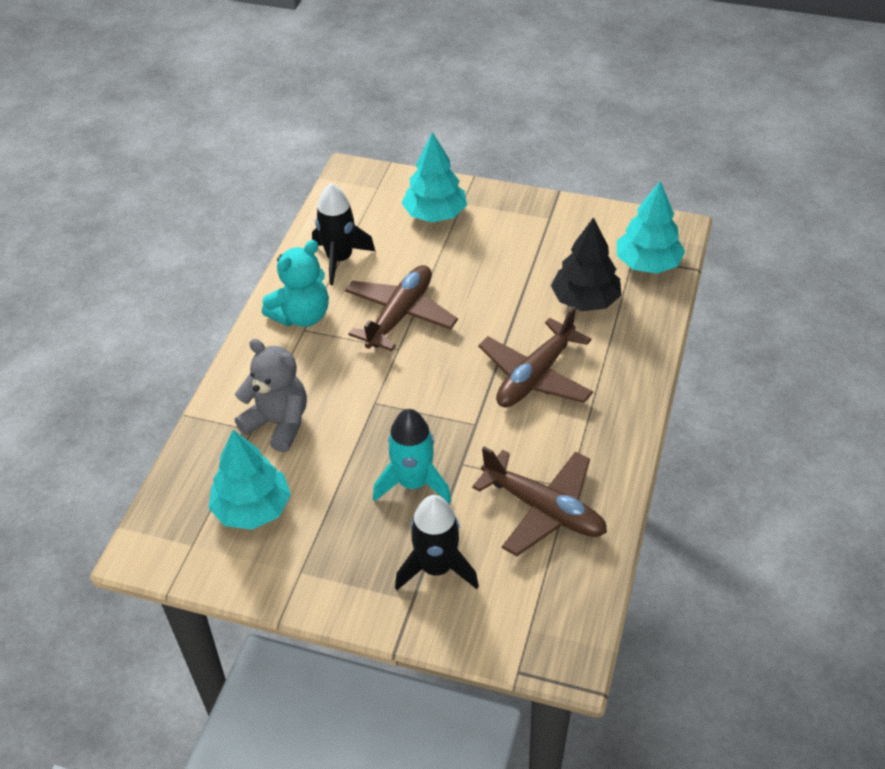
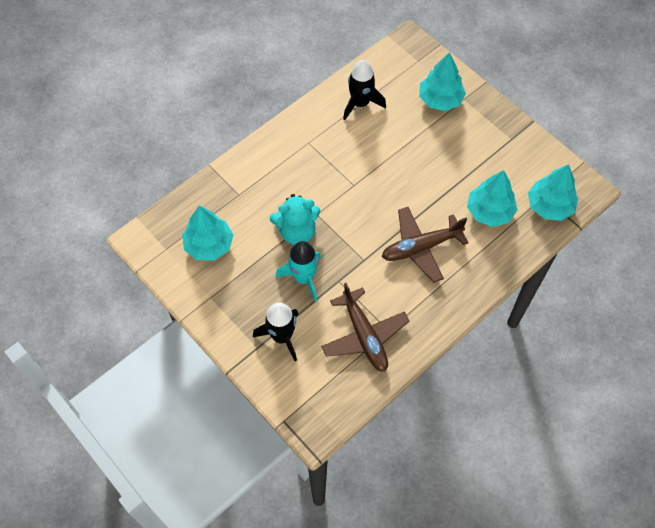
camera: 30 degrees right, 15 degrees up
grey teddy bear [235,339,307,453] -> none
turquoise teddy bear [262,240,329,327] -> turquoise teddy bear moved to [270,194,320,245]
brown plane [345,265,458,351] -> none
black tree [551,217,621,311] -> turquoise tree [467,170,518,227]

